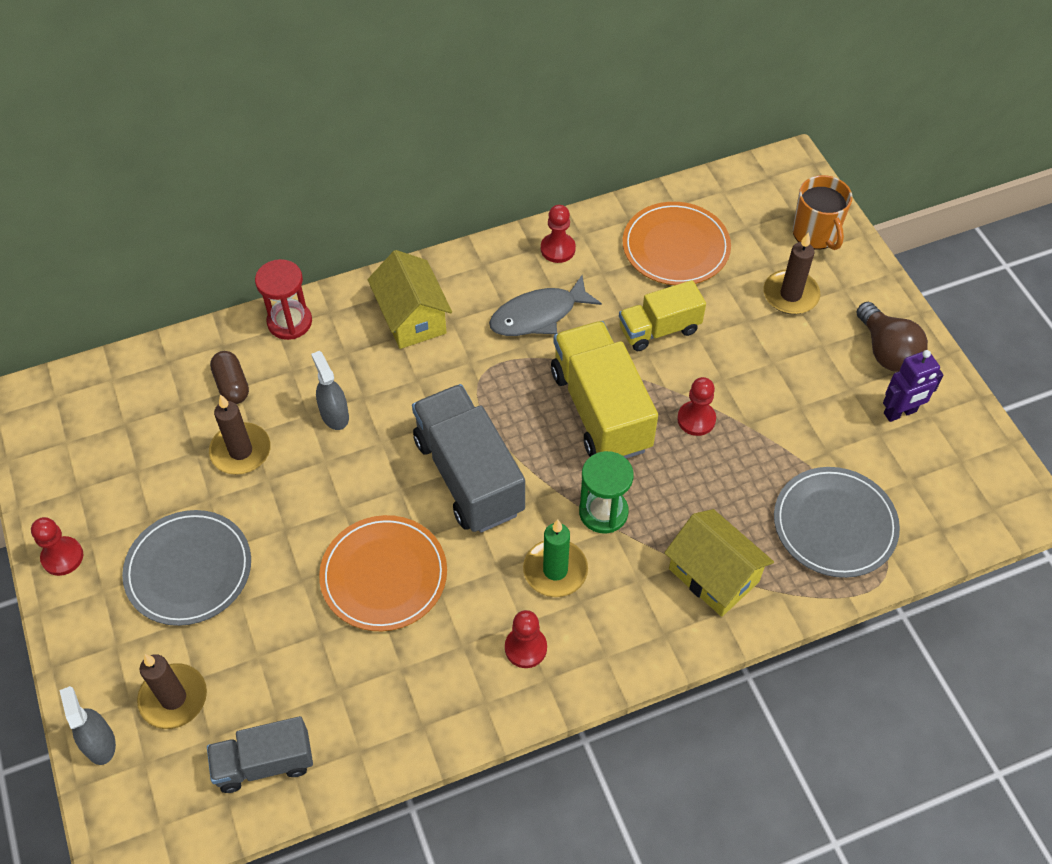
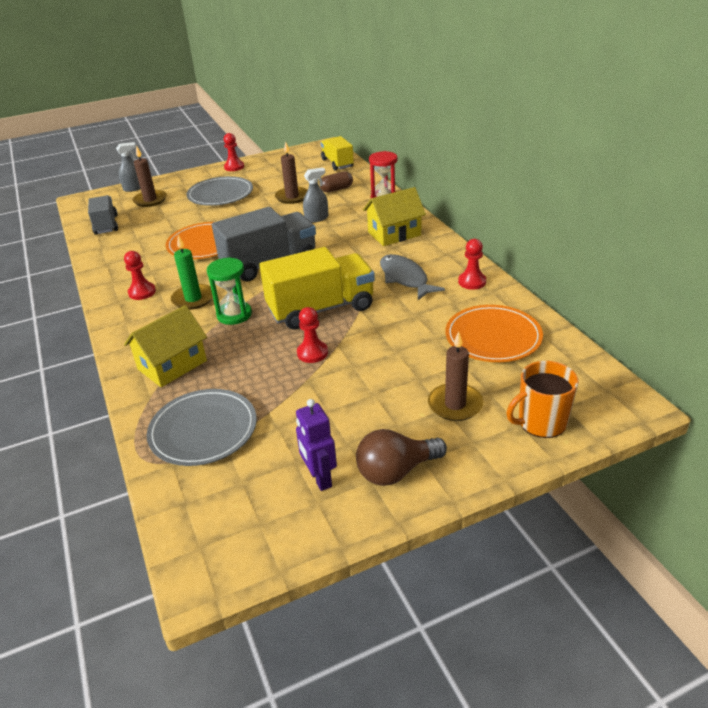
camera: 90 degrees right, 20 degrees down
yellow truck [619,280,706,351] -> yellow truck moved to [321,136,354,171]

